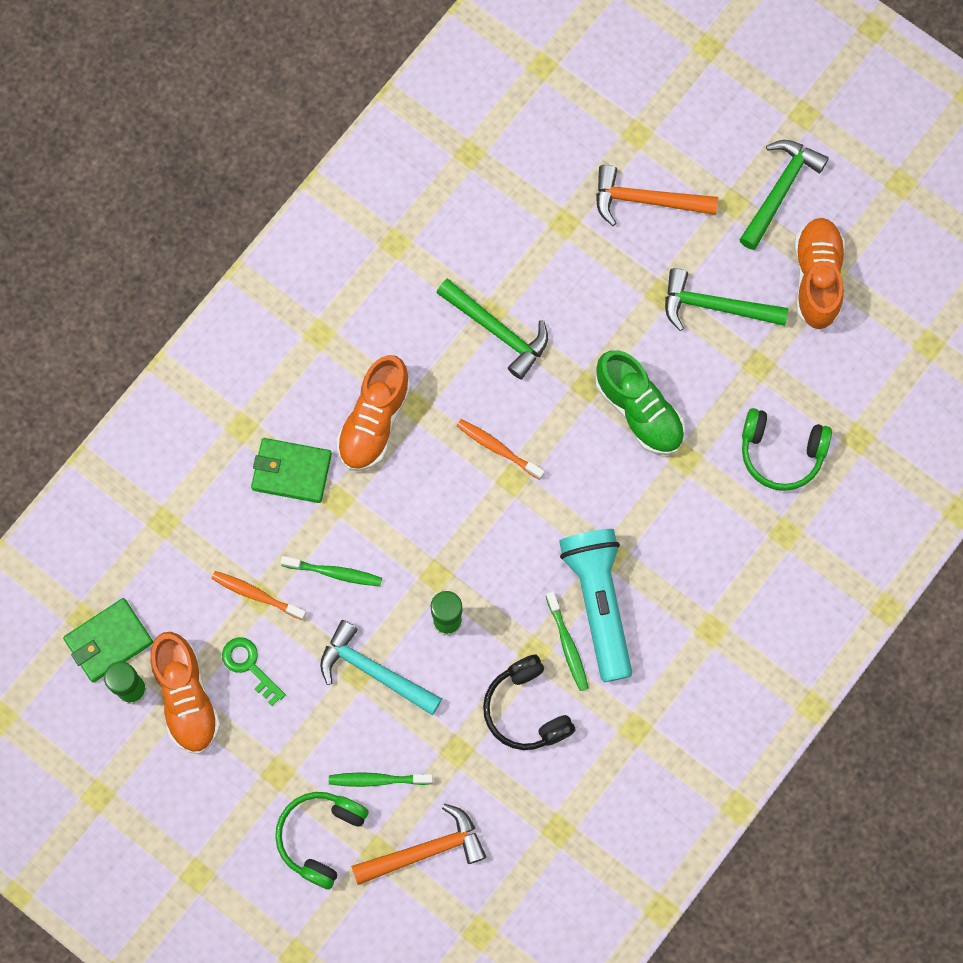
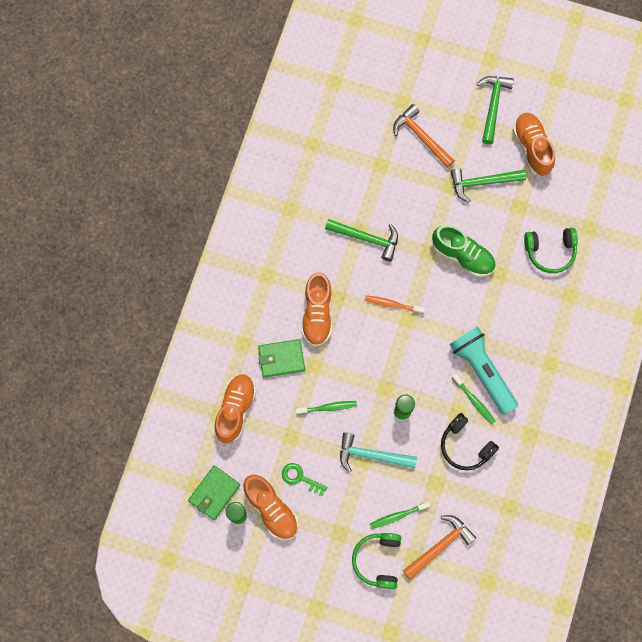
camera: 20 degrees left, 0 degrees up
orange toothbrush [211,571,307,620] -> none
orange hammer [596,165,718,226] -> orange hammer turned 60 degrees clockwise [393,104,455,168]
none -> orange shoe [214,374,256,443]

